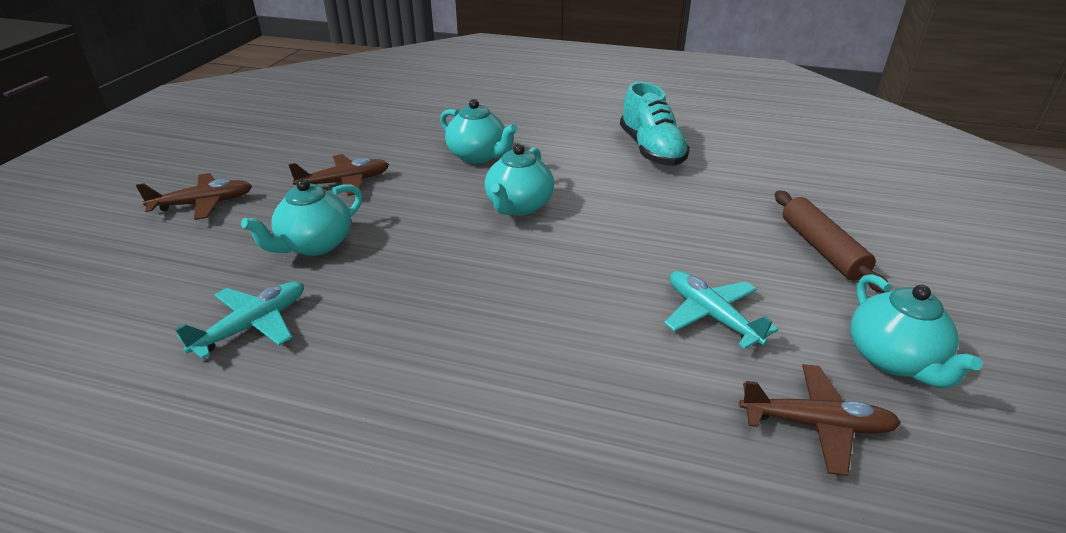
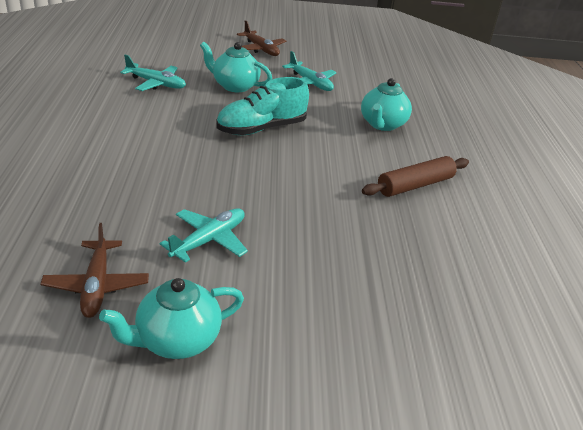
camera: 70 degrees right, 0 degrees up
brown plane [288,154,389,196] -> turquoise plane [282,51,337,91]
turquoise teapot [485,144,554,215] -> none
turquoise shoe [620,82,690,166] -> turquoise shoe moved to [216,77,309,135]
brown rolling pin [775,190,889,293] -> brown rolling pin moved to [362,156,469,197]

